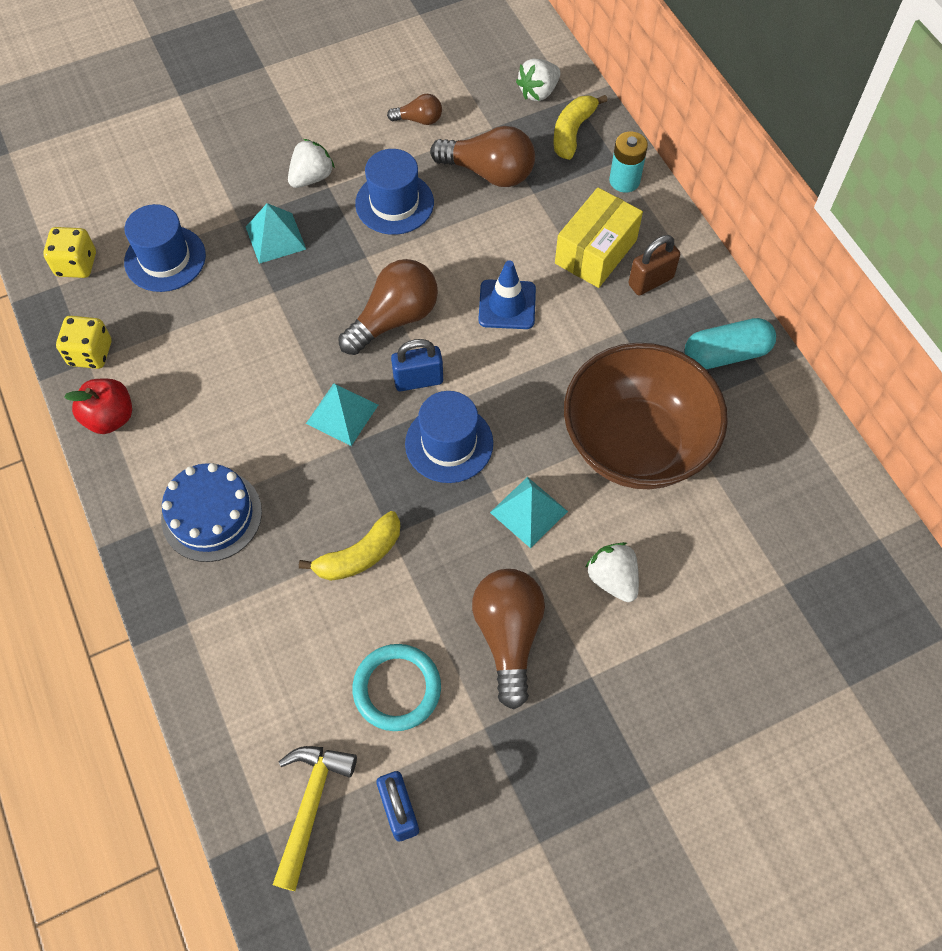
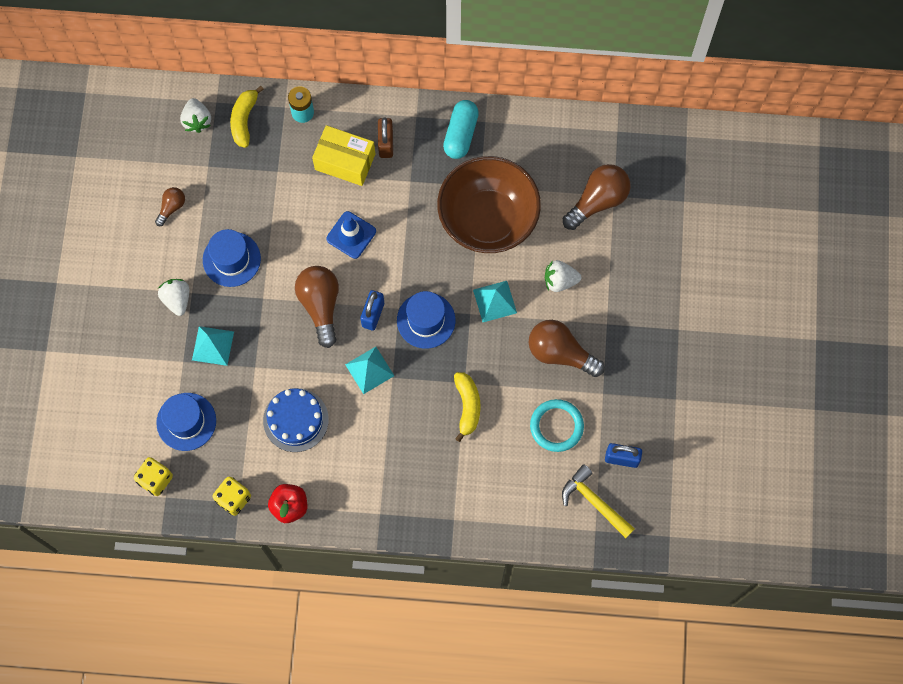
camera: 60 degrees left, 10 degrees up
blue cake [161,463,262,562] -> blue cake moved to [263,388,329,452]
brown light bulb [430,126,535,187] -> brown light bulb moved to [563,164,631,230]
yellow banana [553,95,608,160] -> yellow banana turned 45 degrees clockwise [230,86,264,148]
yellow box [555,188,643,288] -> yellow box turned 45 degrees counterclockwise [312,125,375,186]

